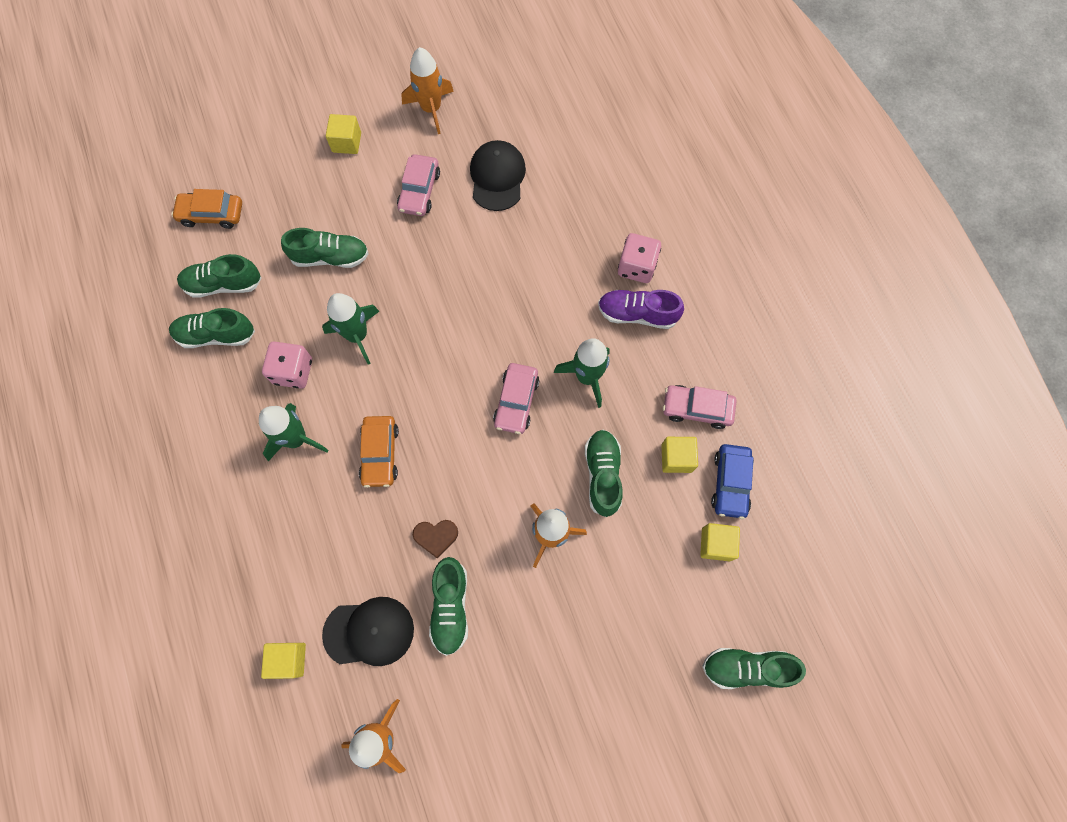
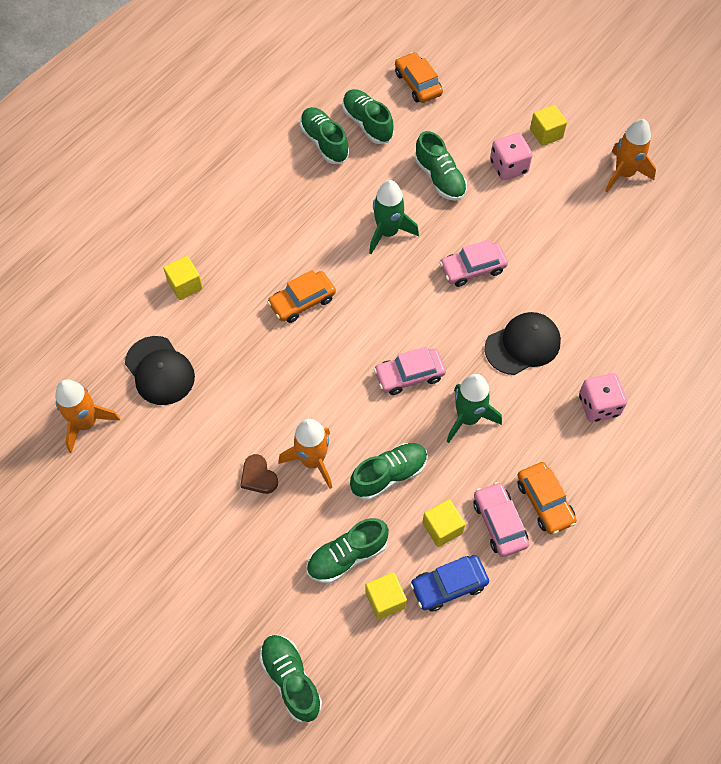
camera: 60 degrees right, 10 degrees down
green rocket [259,403,329,461] -> none
yellow cube [261,643,306,679] -> yellow cube moved to [163,256,203,300]
pink dice [262,342,312,389] -> pink dice moved to [490,133,533,180]
pink car [397,154,440,216] -> pink car moved to [439,239,508,287]
brown heart [413,520,458,558] -> brown heart moved to [241,454,278,494]
green shoe [429,557,468,656] -> green shoe moved to [307,518,389,583]
black cap [470,140,526,211] -> black cap moved to [485,312,561,375]
purple shoe [598,290,684,329] -> none
none -> orange car [517,462,577,534]

